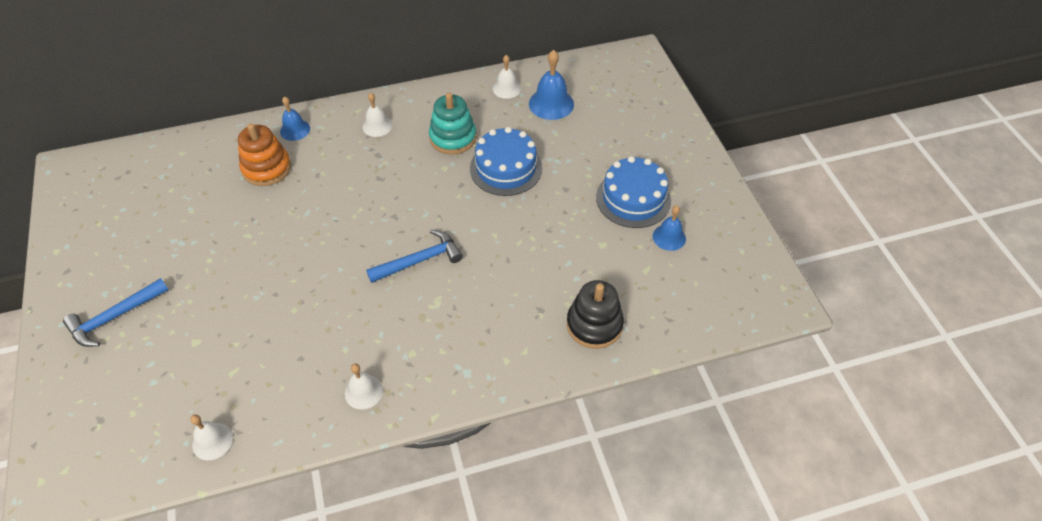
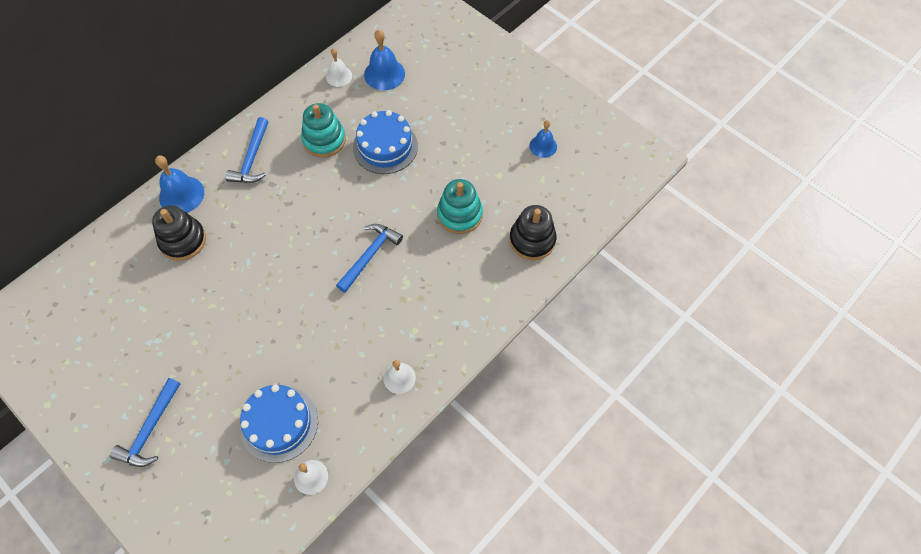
camera: 30 degrees left, 10 degrees up
orange stacking toy [238,123,291,186] -> black stacking toy [152,205,206,261]
blue bell [280,96,310,141] -> blue bell [155,156,204,213], size x1.56
white bell [362,93,392,137] -> blue hammer [225,117,269,183]
blue cake [596,156,671,228] -> blue cake moved to [240,384,318,463]
none -> turquoise stacking toy [437,179,483,234]

